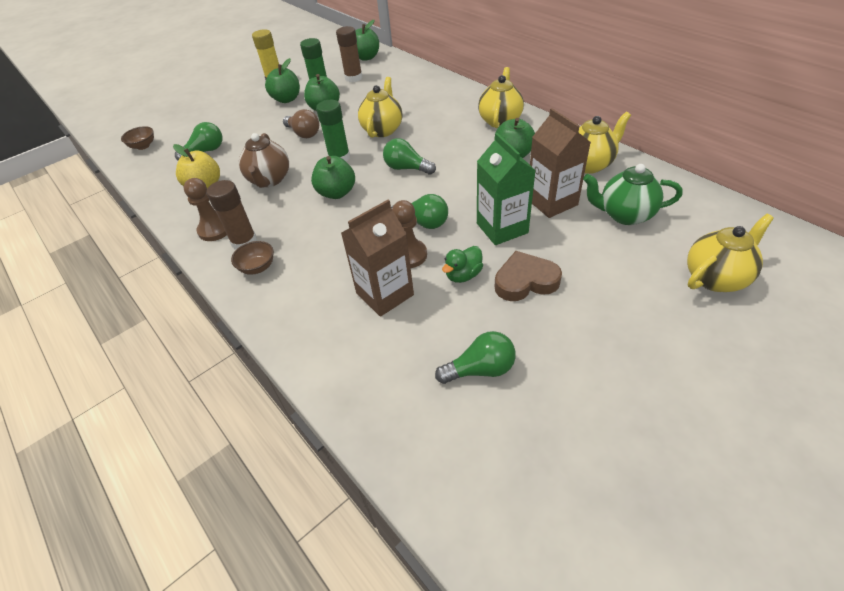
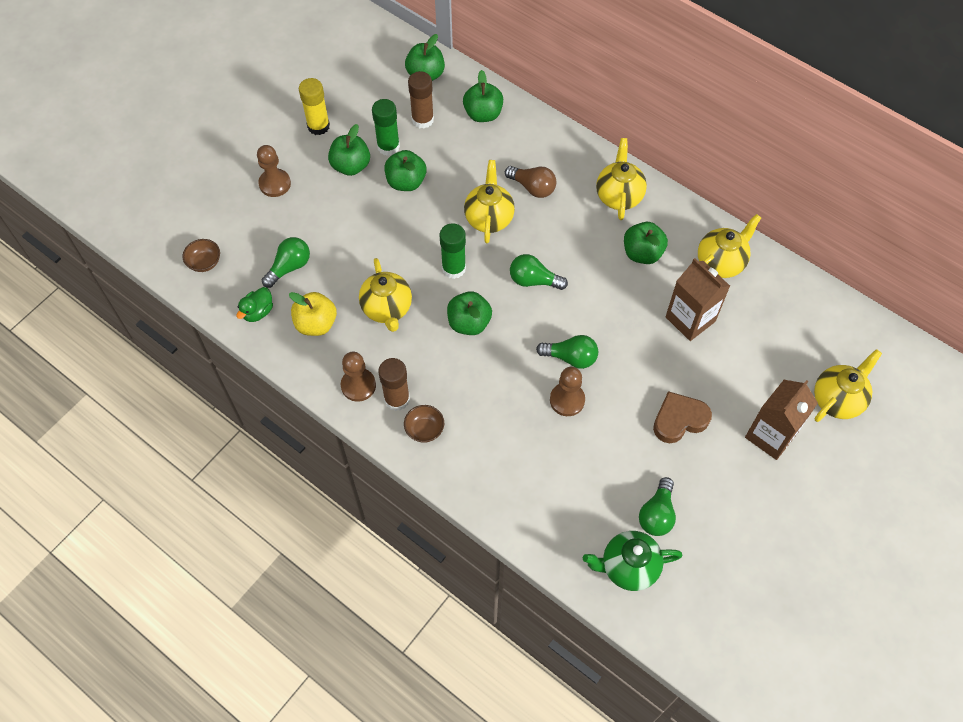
camera: 15 degrees left, 15 degrees up
brown teapot [239,133,289,188] -> yellow teapot [359,258,412,332]
brown light bulb [283,109,319,138] -> brown light bulb moved to [505,166,556,198]
brown carton [341,199,414,317] -> brown carton moved to [745,380,818,460]
green light bulb [435,331,516,384] -> green light bulb turned 135 degrees clockwise [639,477,676,536]
green duck [442,246,483,283] -> green duck moved to [236,287,273,322]
green carton [477,133,536,245] -> none
green teapot [583,164,683,225] -> green teapot moved to [583,531,682,591]
none -> brown pawn [257,145,291,197]
none -> green apple [463,70,503,122]

